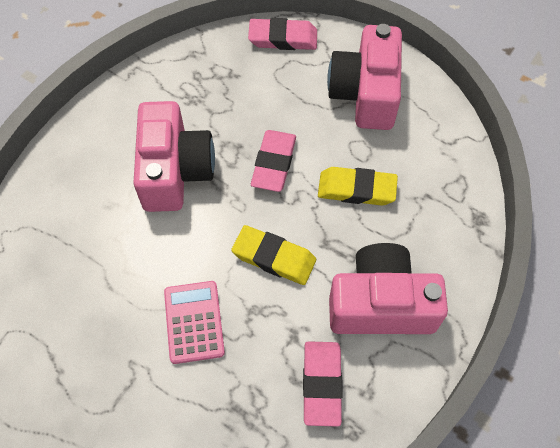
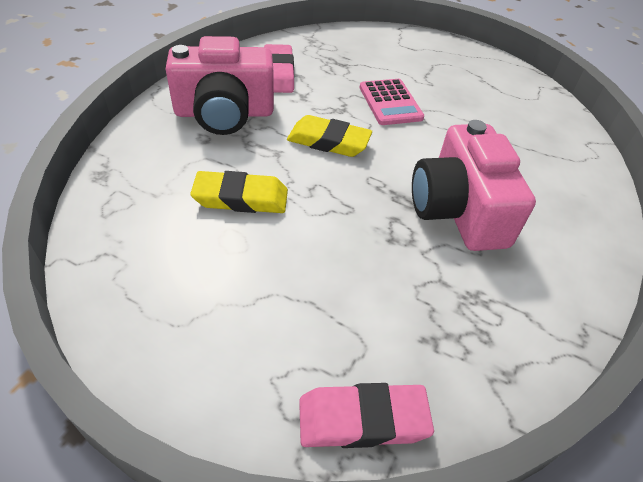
camera: 170 degrees right, 15 degrees down
pink eraser [251,130,296,192] -> none
pink camera [327,24,402,130] -> none

